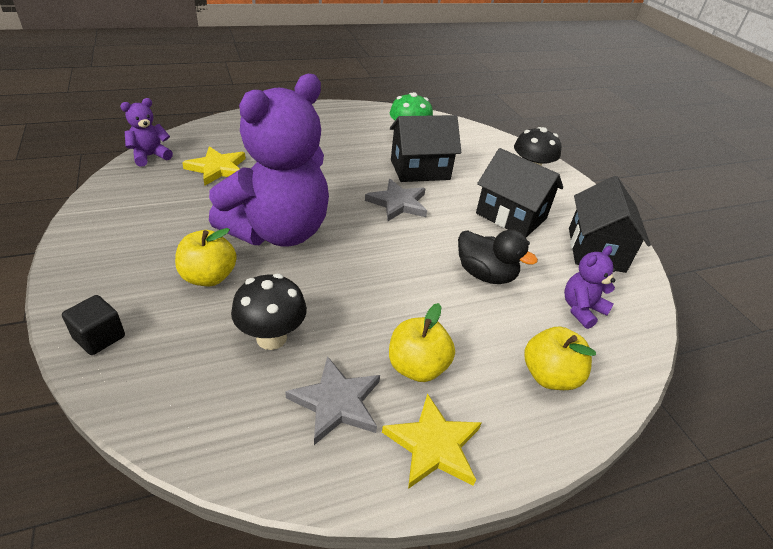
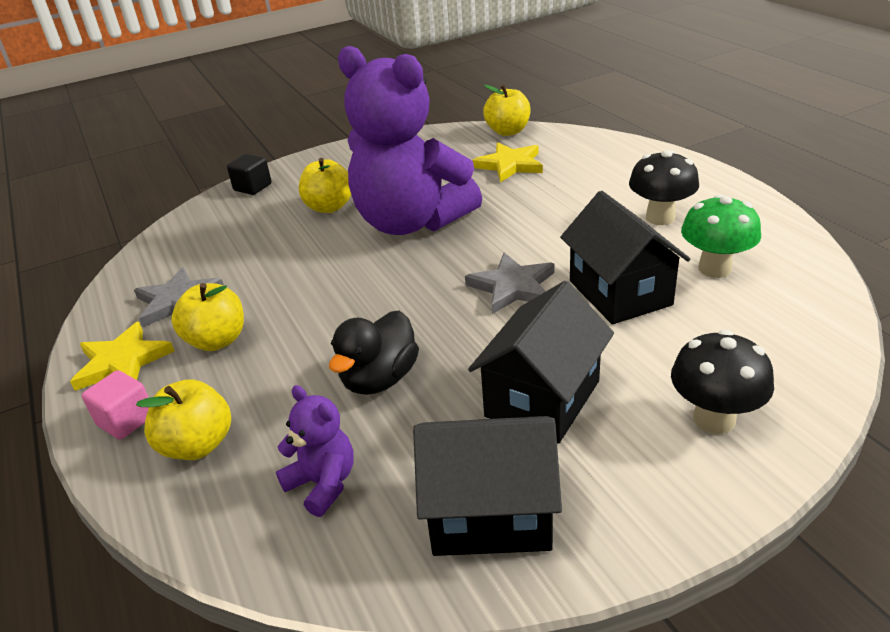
camera: 90 degrees right, 5 degrees down
purple teddy bear [120,98,173,167] -> yellow apple [483,85,531,136]
black mushroom [231,274,307,350] -> black mushroom moved to [629,150,699,225]
none -> pink cube [82,370,149,440]

